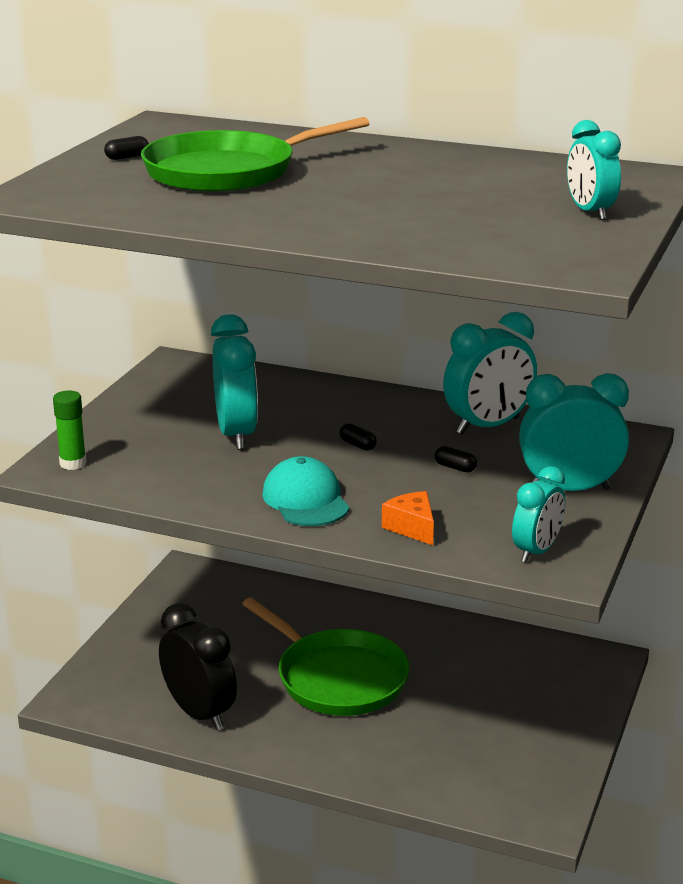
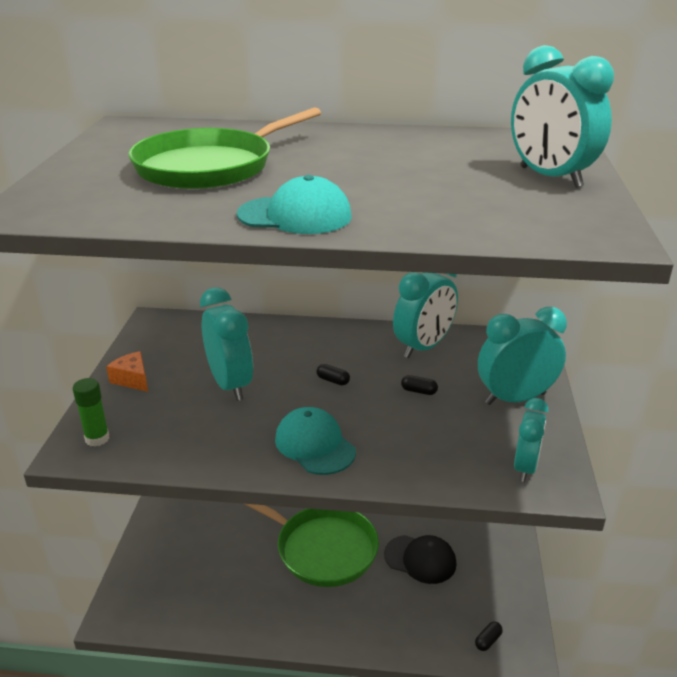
camera: 15 degrees left, 5 degrees up
black capsule [104,136,149,160] -> black capsule moved to [475,621,503,651]
black clock [159,603,237,730] -> none
orange cheese [382,491,434,545] -> orange cheese moved to [106,351,148,392]
turquoise clock [567,120,621,220] -> turquoise clock [511,45,614,188], size x1.57
none -> turquoise cap [237,175,352,234]
none -> black cap [384,535,457,584]

